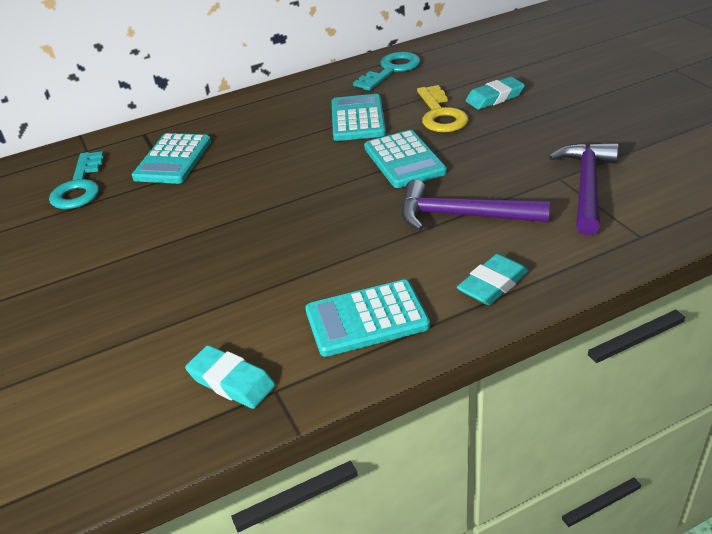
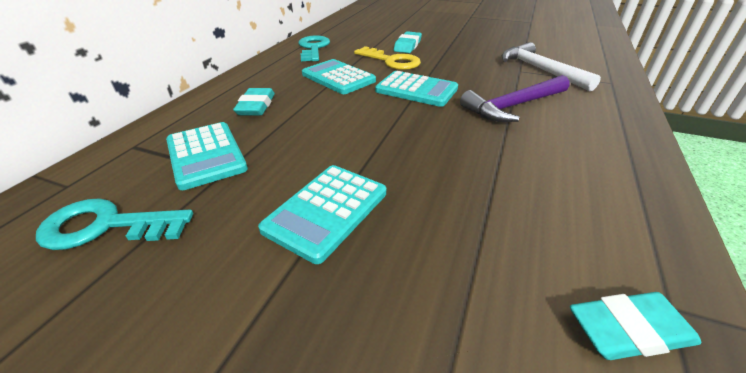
camera: 45 degrees left, 0 degrees up
turquoise key [49,151,104,209] -> turquoise key turned 135 degrees clockwise [36,198,193,250]
turquoise calculator [305,280,430,357] -> turquoise calculator moved to [258,165,386,264]
turquoise eraser [457,254,529,305] -> turquoise eraser moved to [233,88,275,116]
purple hammer [549,142,619,236] -> white hammer [502,42,601,91]

